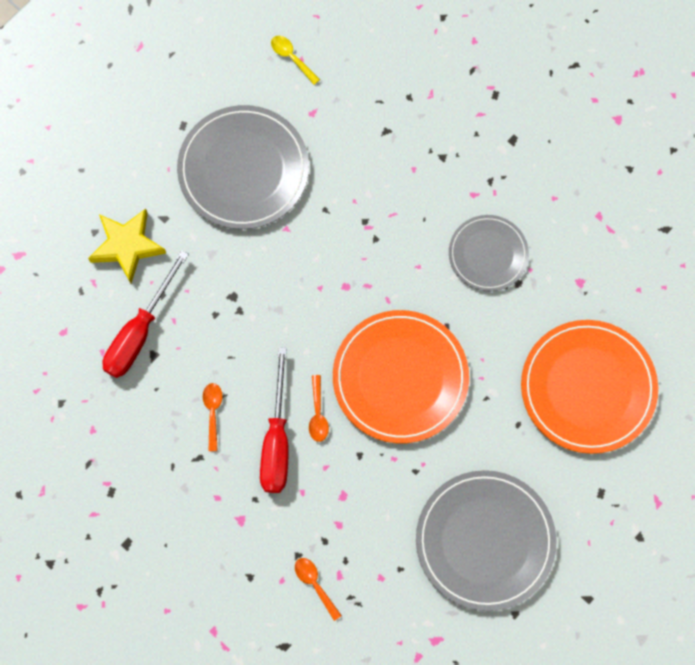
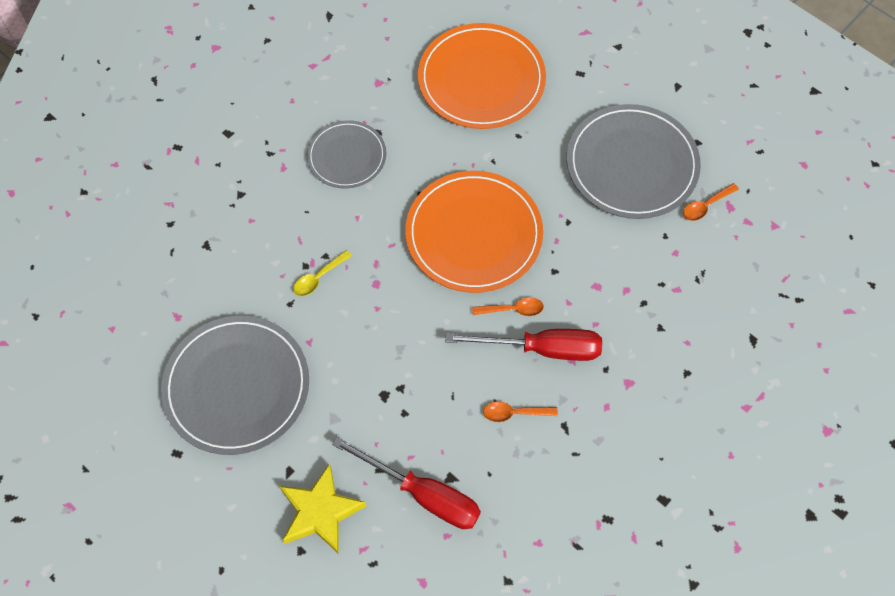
camera: 90 degrees left, 10 degrees down
yellow spoon [271,36,320,85] -> yellow spoon moved to [293,250,352,296]
orange spoon [295,558,342,621] -> orange spoon moved to [683,183,739,221]

